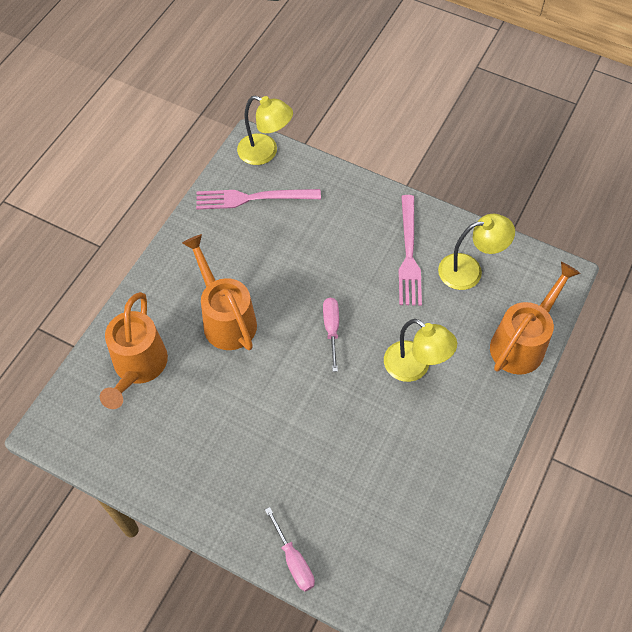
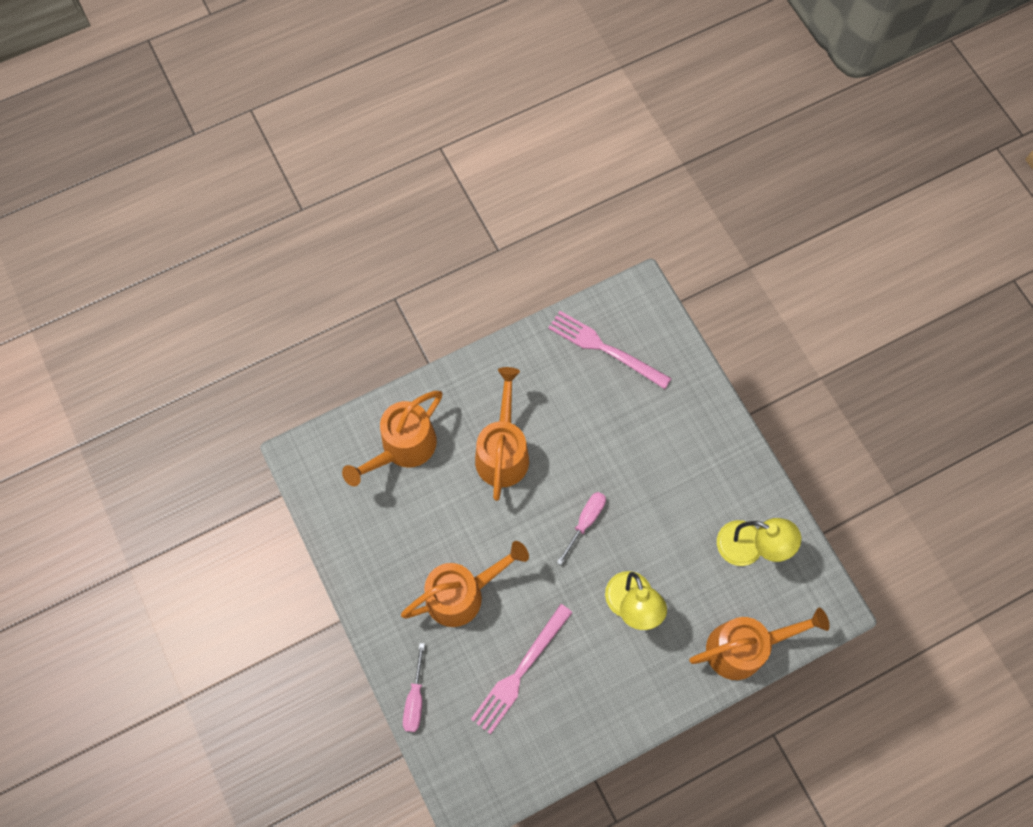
camera: 35 degrees right, 10 degrees up
yellow lamp [237,95,293,165] -> none
pink fork [399,195,422,306] -> pink fork moved to [471,604,573,734]
none -> orange watering can [401,541,529,627]

